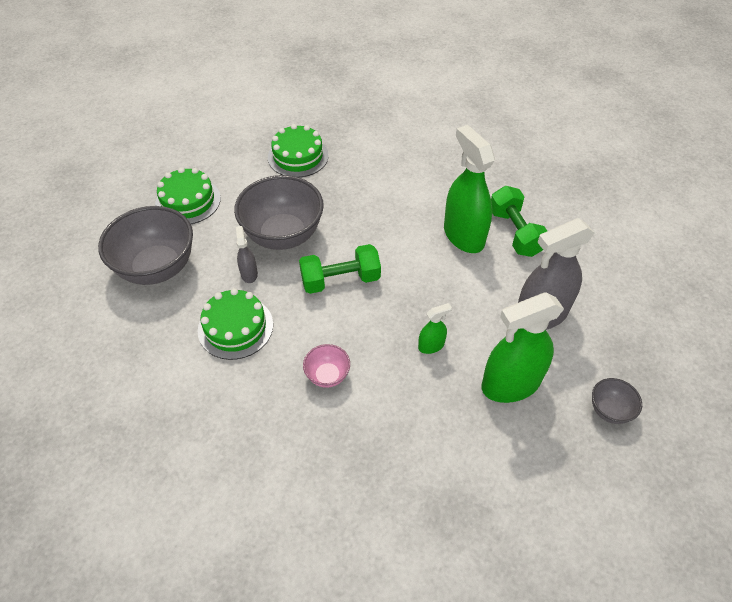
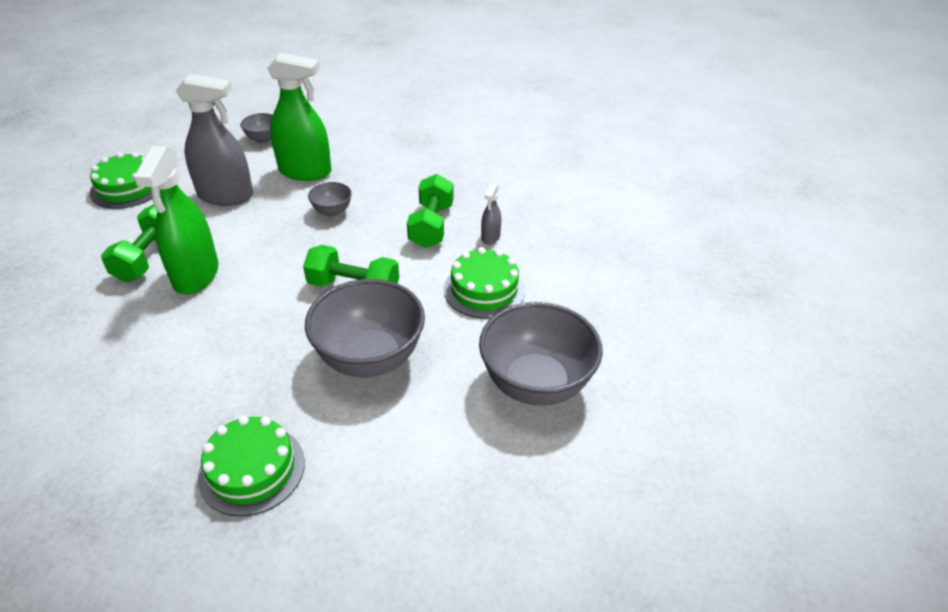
camera: 150 degrees left, 10 degrees down
green cake [155,167,221,224] -> green cake moved to [90,152,152,209]
grey spray bottle [236,226,258,283] -> grey spray bottle moved to [481,183,501,245]
pink bowl [303,344,350,388] -> green dumbbell [407,174,454,248]
green spray bottle [418,303,452,354] -> grey bowl [308,182,352,217]

